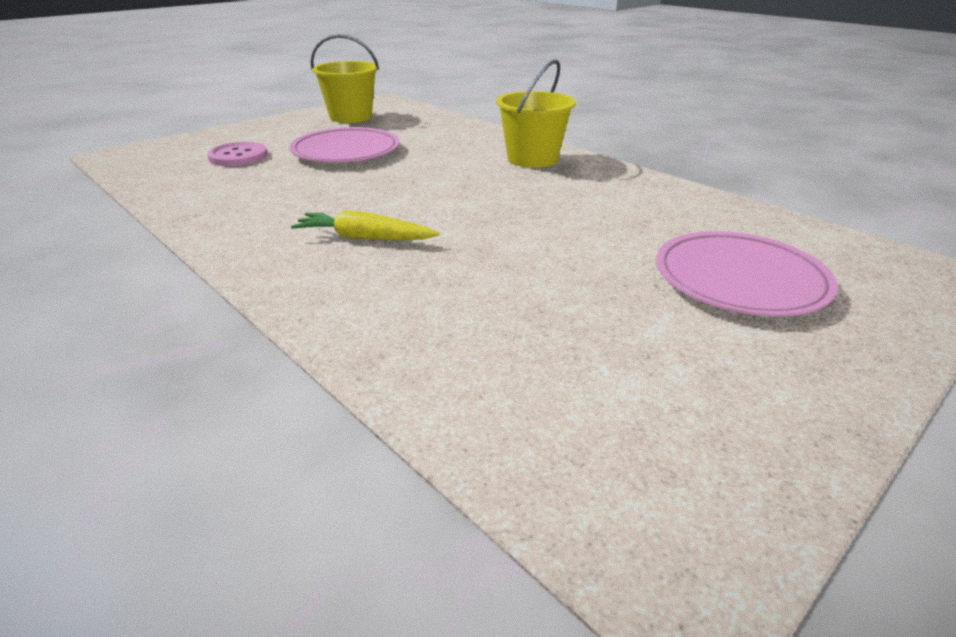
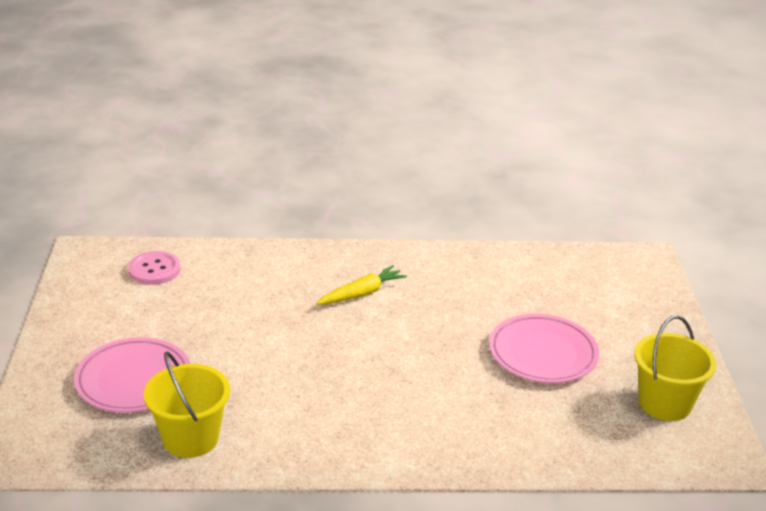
camera: 130 degrees right, 0 degrees up
pink button [207,142,267,166] -> pink button moved to [128,251,180,285]
yellow bucket [496,60,576,168] -> yellow bucket moved to [144,351,230,458]

